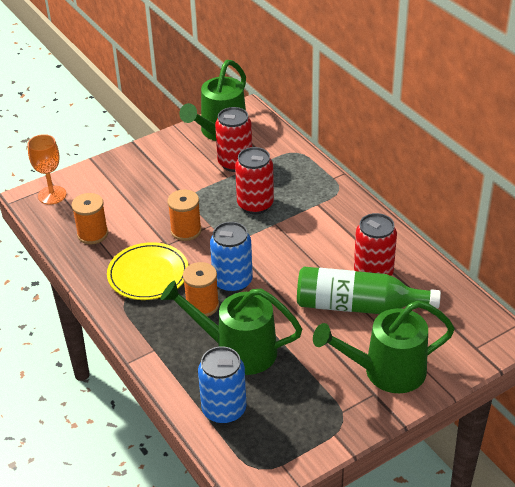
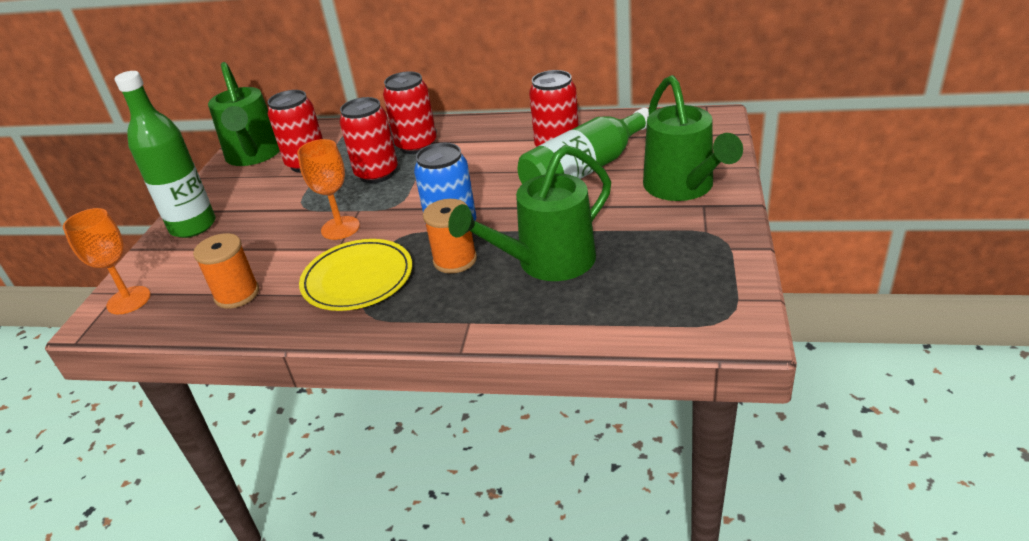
camera: 45 degrees left, 5 degrees down
orange spool [167,190,202,241] -> orange goblet [297,139,360,240]
blue can [198,346,247,424] -> none
green watering can [313,301,455,393] -> green watering can turned 45 degrees counterclockwise [643,75,743,201]
none -> green bottle [115,71,216,238]
none -> red can [383,71,437,154]

